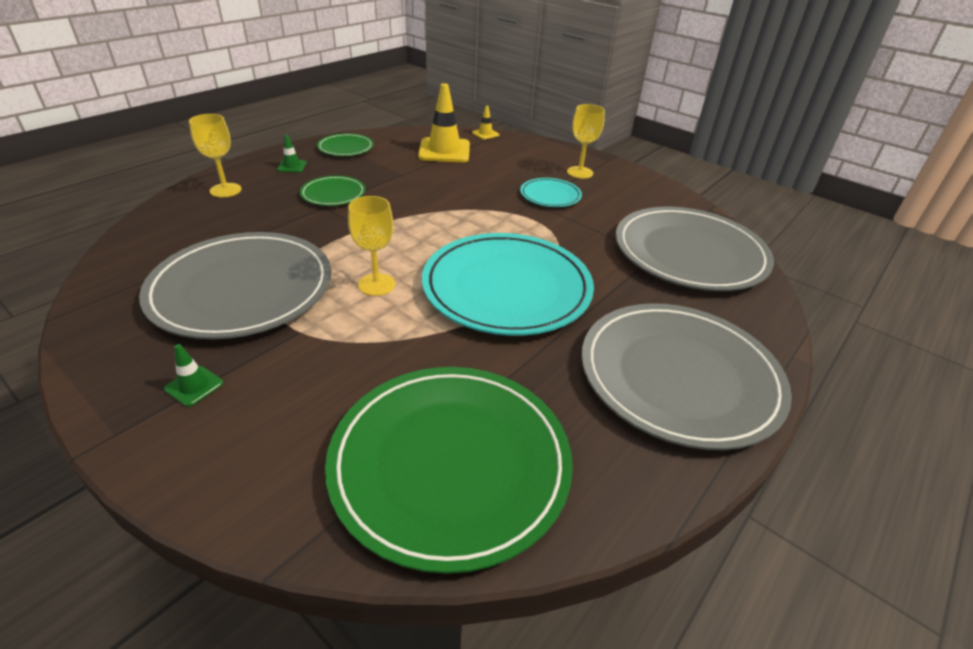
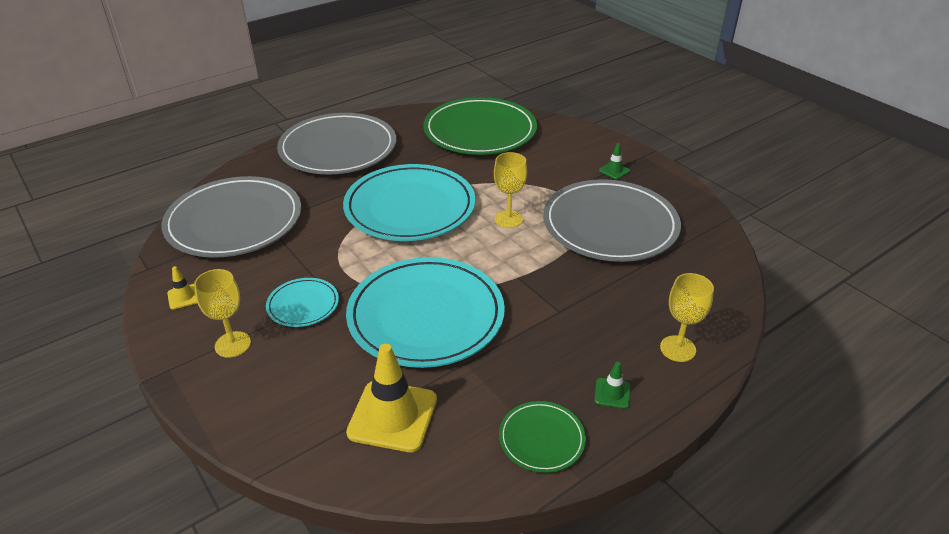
camera: 165 degrees left, 0 degrees up
green plate [300,176,366,206] -> none
yellow traffic cone [472,106,500,140] -> yellow traffic cone moved to [167,266,197,309]
none -> turquoise plate [346,257,505,368]

